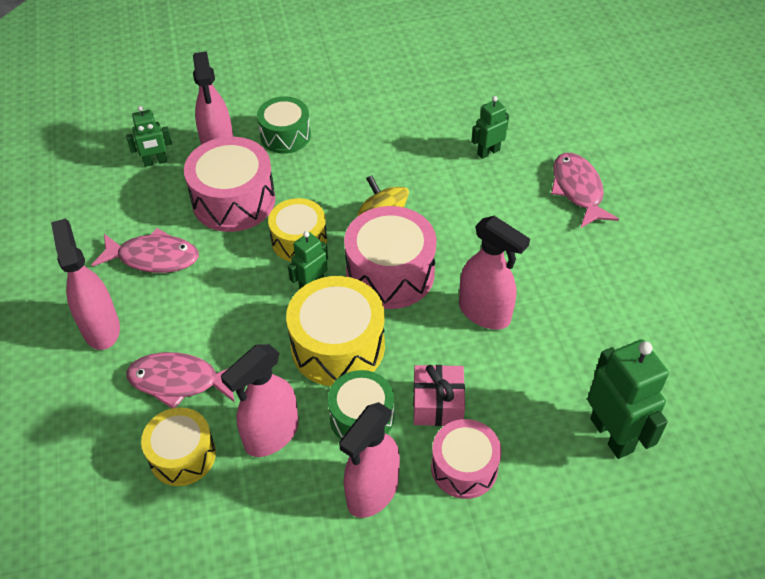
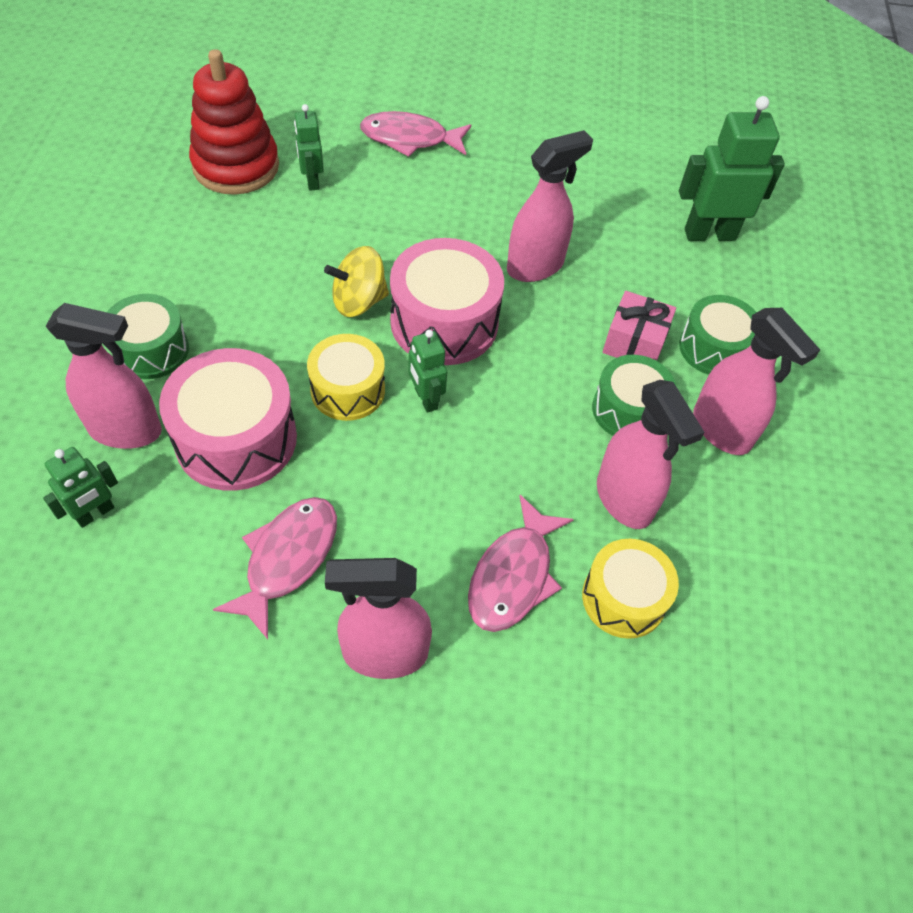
camera: 75 degrees left, 5 degrees up
green robot [126,106,172,167] -> green robot turned 45 degrees clockwise [43,447,118,528]
yellow drum [286,276,385,386] -> none
pink drum [431,419,502,499] -> green drum [679,295,757,375]
none -> red stacking toy [189,49,279,195]

